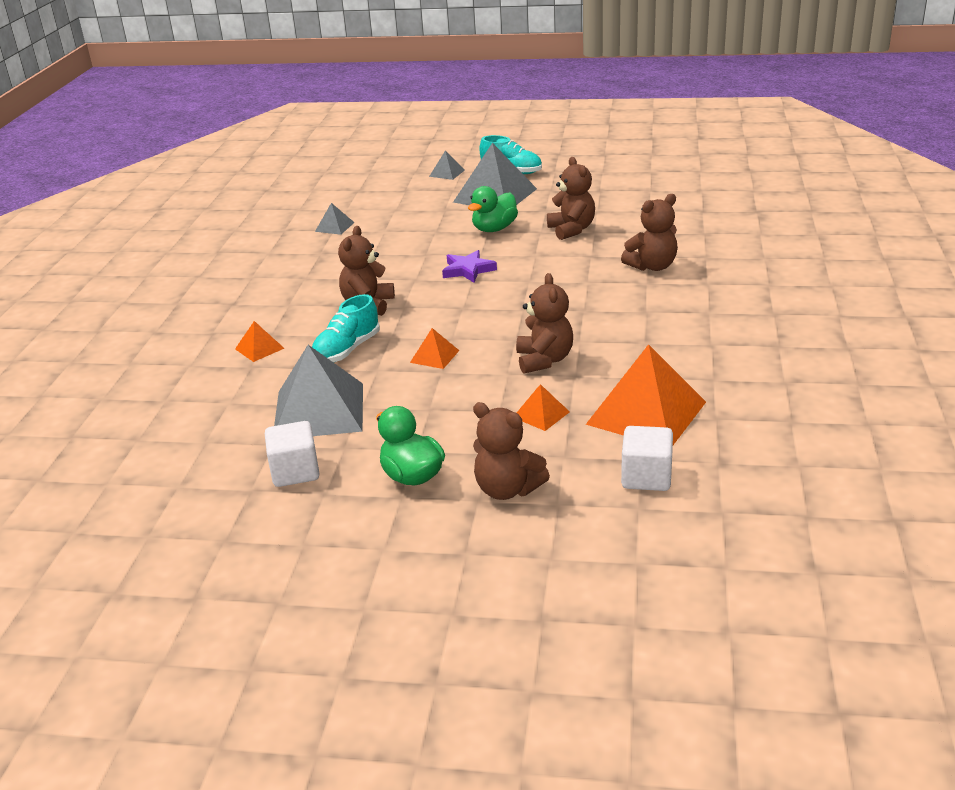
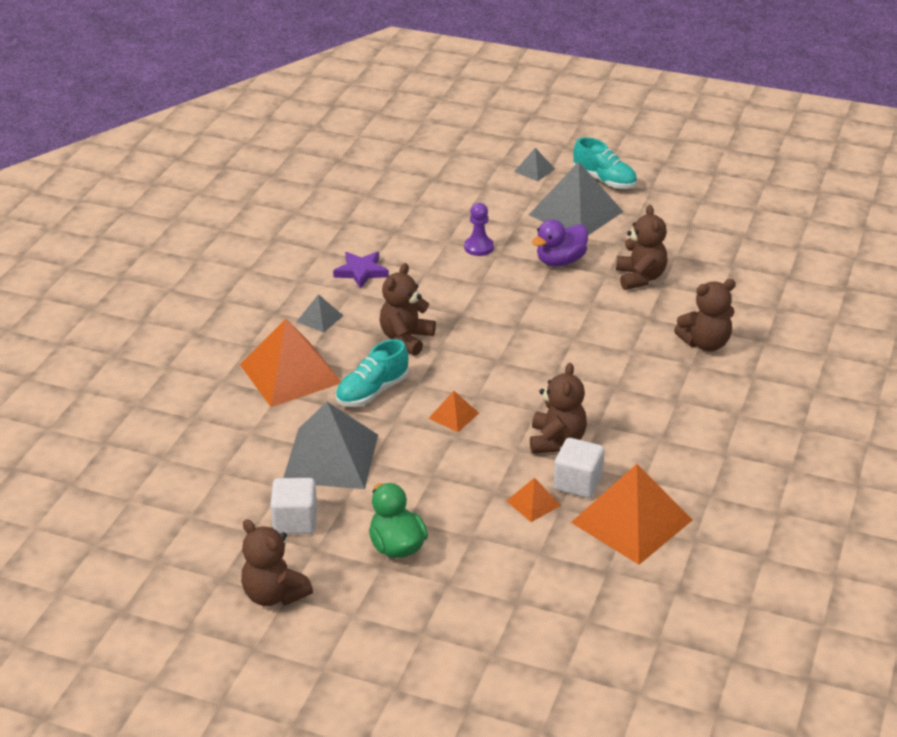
camera: 10 degrees right, 5 degrees up
orange pyramid [235,321,285,362] -> orange pyramid [240,319,341,407], size x2.19
grey pyramid [315,203,355,235] -> grey pyramid moved to [297,294,344,333]
purple star [442,250,497,283] -> purple star moved to [333,252,389,289]
green duck [468,186,518,232] -> purple duck [532,219,588,266]
brown teddy bear [473,402,550,500] -> brown teddy bear moved to [241,519,313,606]
white cube [621,426,673,491] -> white cube moved to [554,438,605,498]
none -> purple pawn [464,203,494,256]

